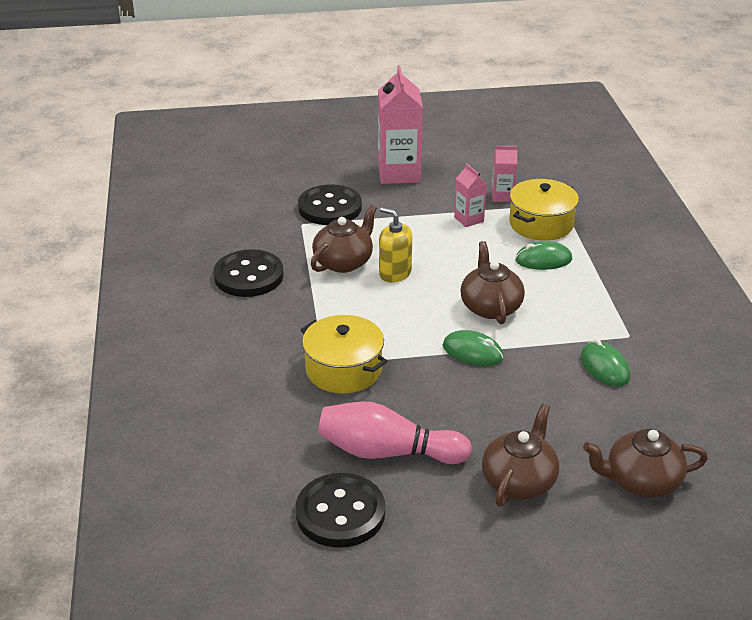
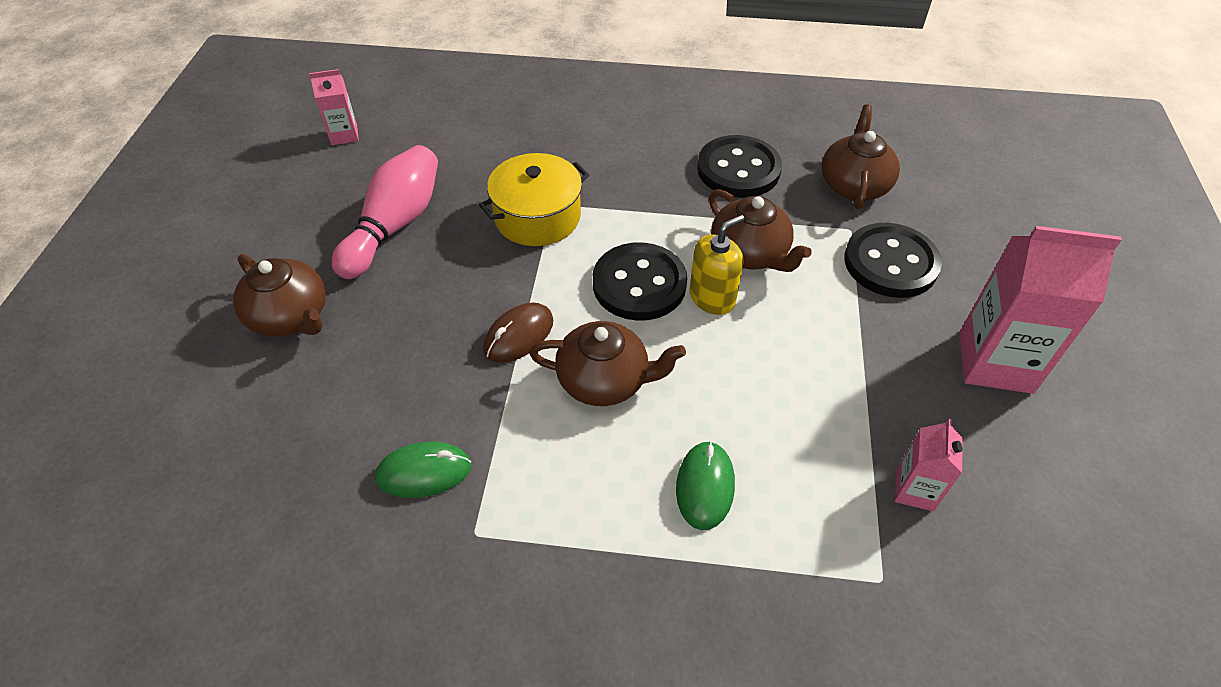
camera: 105 degrees right, 15 degrees up
black button [296,473,385,548] -> black button moved to [593,242,687,321]
green mouse [443,330,504,366] -> brown mouse [483,302,553,363]
pink carton [454,163,487,227] -> pink carton moved to [309,69,359,145]
yellow pot [509,179,579,241] -> none
brown teapot [583,429,708,498] -> brown teapot moved to [821,104,900,209]

